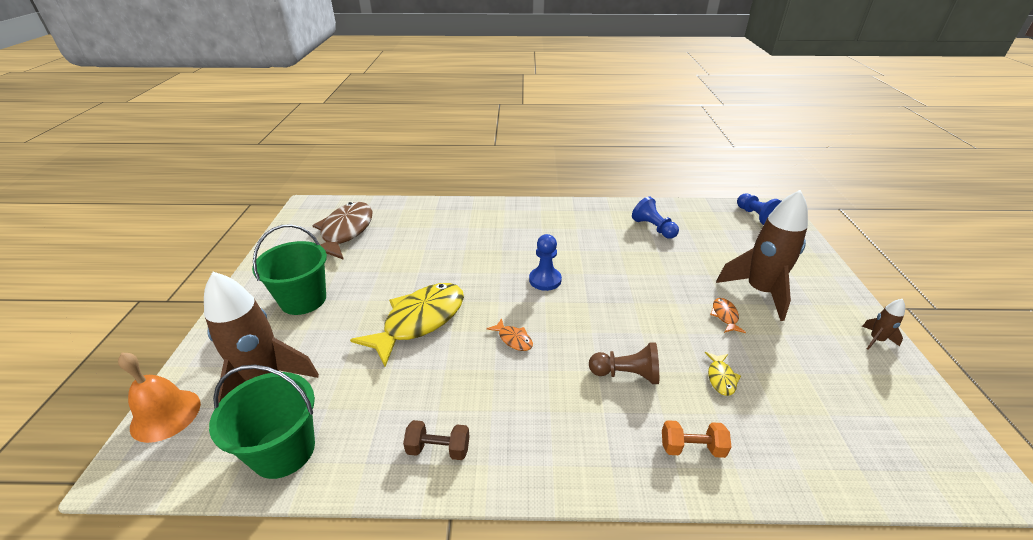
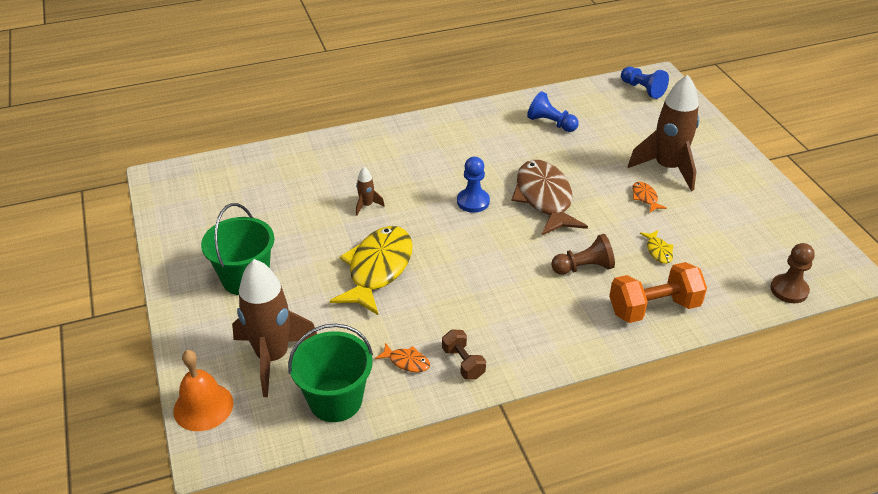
camera: 20 degrees left, 5 degrees up
brown fish [312,202,373,260] -> brown fish moved to [512,160,588,235]
brown dumbbell [403,420,470,460] -> brown dumbbell turned 75 degrees clockwise [442,329,486,380]
orange fish [486,318,533,351] -> orange fish moved to [375,343,430,372]
orange dumbbell [662,420,731,458] -> orange dumbbell [609,262,707,323], size x1.79
brown rocket [862,299,905,350] -> brown rocket moved to [356,167,385,216]
none -> brown pawn [770,243,815,303]

